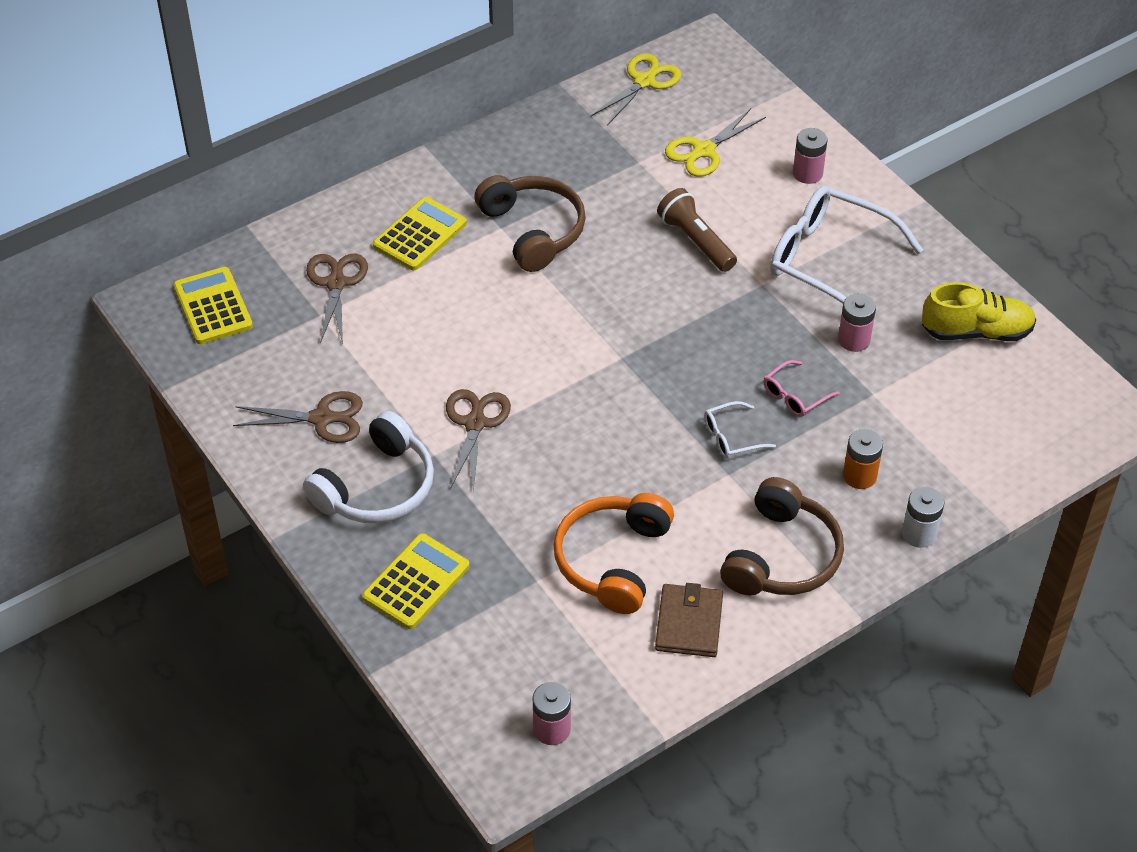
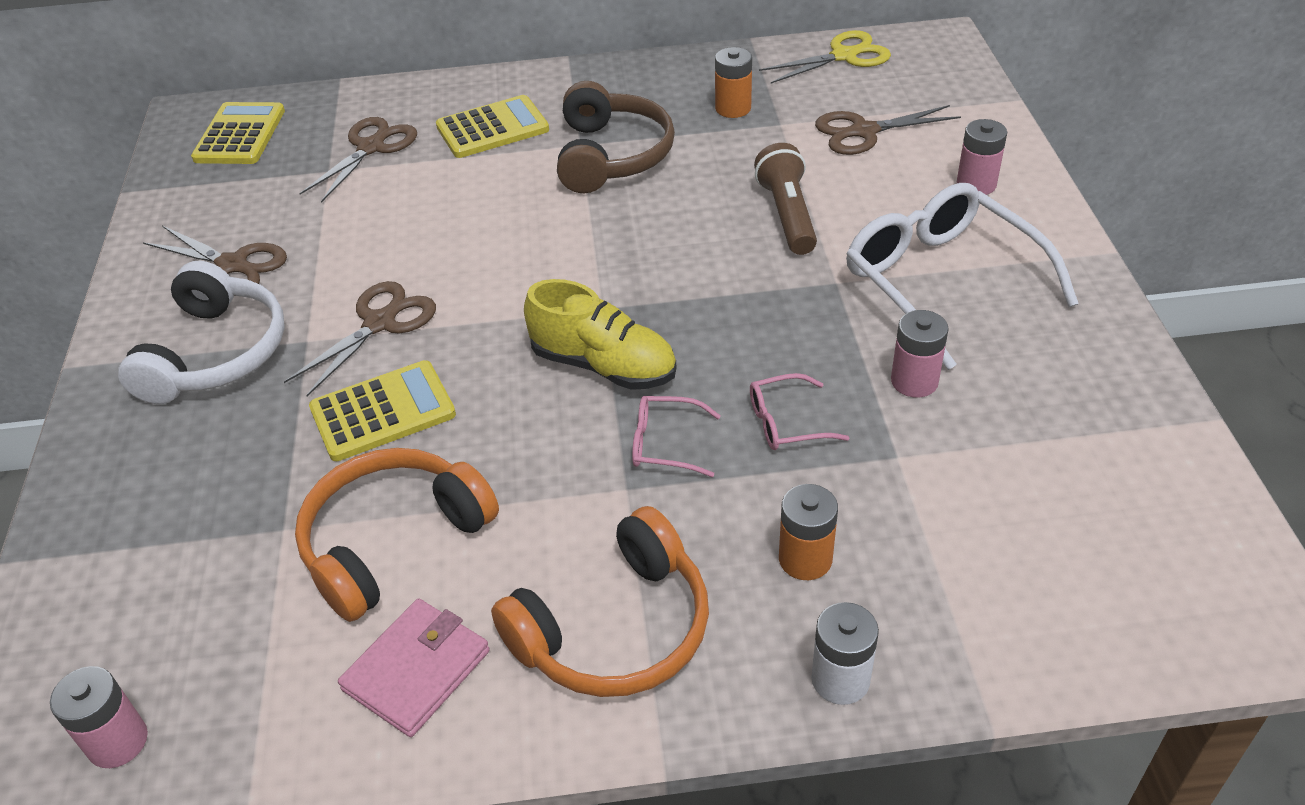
camera: 30 degrees right, 5 degrees down
white headphones [303,411,434,523] -> white headphones turned 60 degrees counterclockwise [118,261,285,404]
yellow calculator [362,533,470,629] -> yellow calculator moved to [309,360,456,461]
brown wallet [655,583,723,657] -> pink wallet [338,599,490,737]
yellow scissors [665,108,766,177] -> brown scissors [815,105,961,155]
white glasses [704,401,776,458] -> pink glasses [632,396,721,477]
brown headphones [720,477,844,595] -> orange headphones [491,506,709,697]
yellow shoe [922,282,1036,341] -> yellow shoe moved to [524,279,677,390]
none -> orange battery [715,47,752,118]

